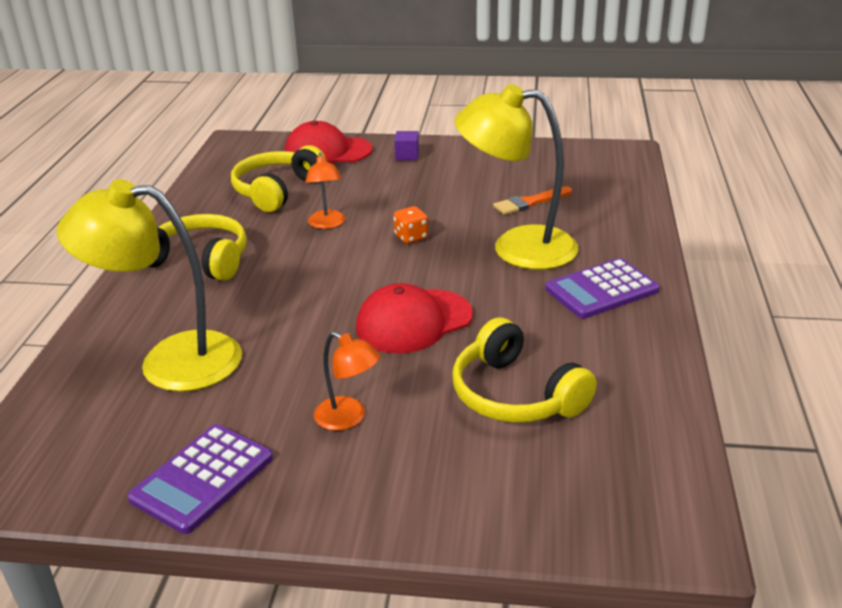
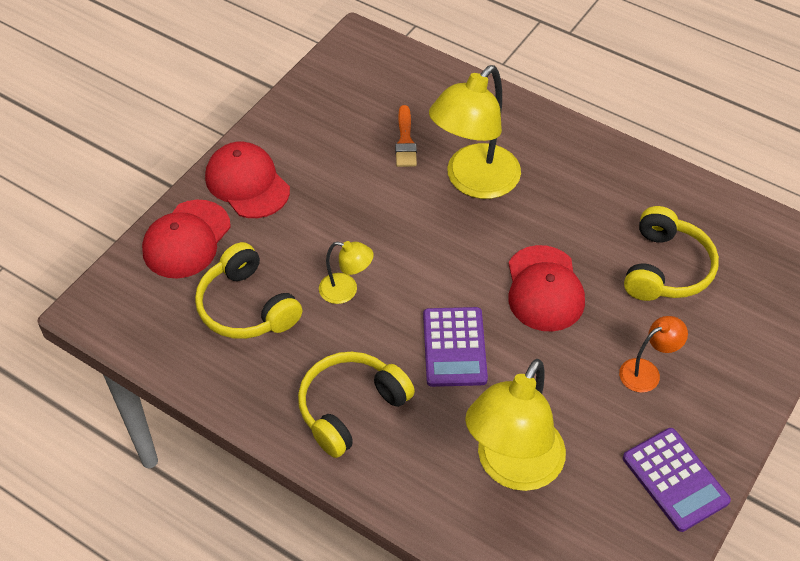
camera: 65 degrees left, 20 degrees up
orange lamp [305,153,345,229] -> yellow lamp [319,241,373,304]
orange dice [393,206,428,244] -> none
purple cube [394,131,419,160] -> red cap [205,142,290,218]
yellow headphones [452,317,597,423] -> yellow headphones turned 60 degrees counterclockwise [624,206,719,301]
purple calculator [545,258,660,319] -> purple calculator moved to [423,307,488,387]

